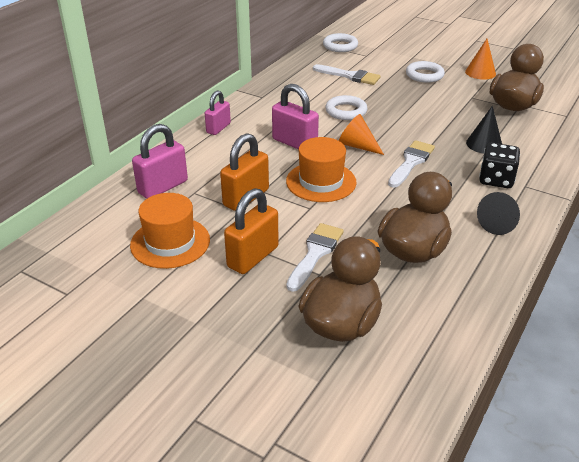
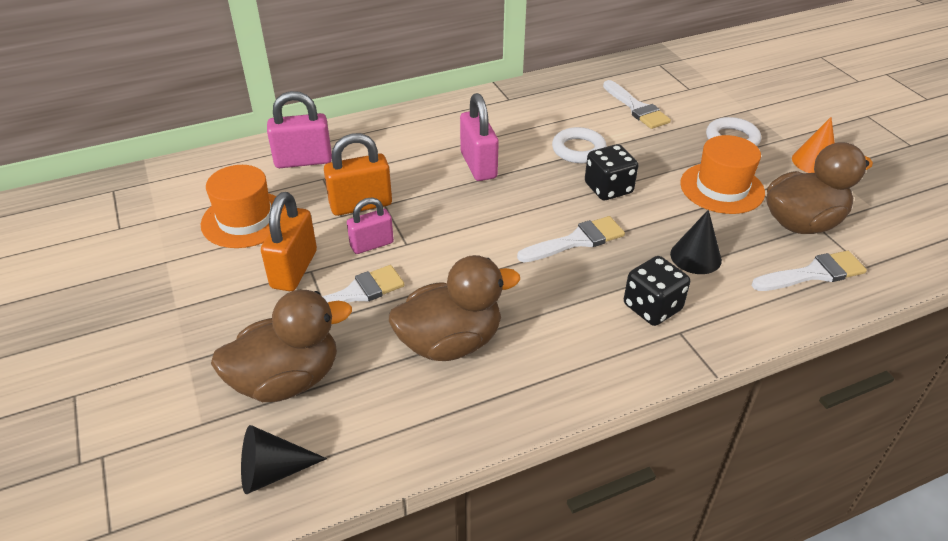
camera: 35 degrees right, 5 degrees up
pink padlock [205,90,231,135] -> pink padlock moved to [347,197,394,254]
orange padlock [224,188,279,274] -> orange padlock turned 60 degrees counterclockwise [261,192,317,291]
orange hat [286,137,357,202] -> orange hat moved to [680,135,765,214]
white ring [323,33,358,52] -> none
orange cone [339,114,384,155] -> none
black cone [477,192,520,235] -> black cone moved to [241,425,327,494]
none -> black dice [585,144,638,200]
none -> white brush [752,251,867,291]

